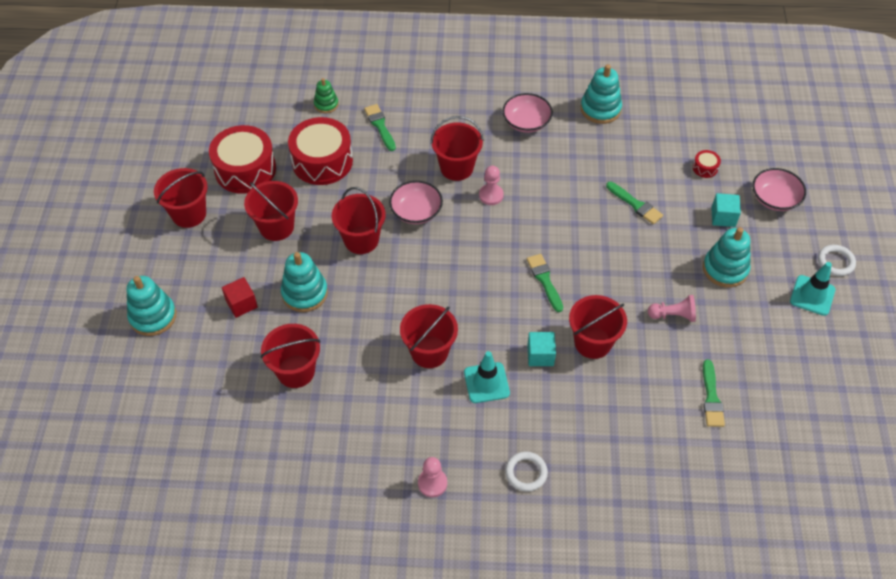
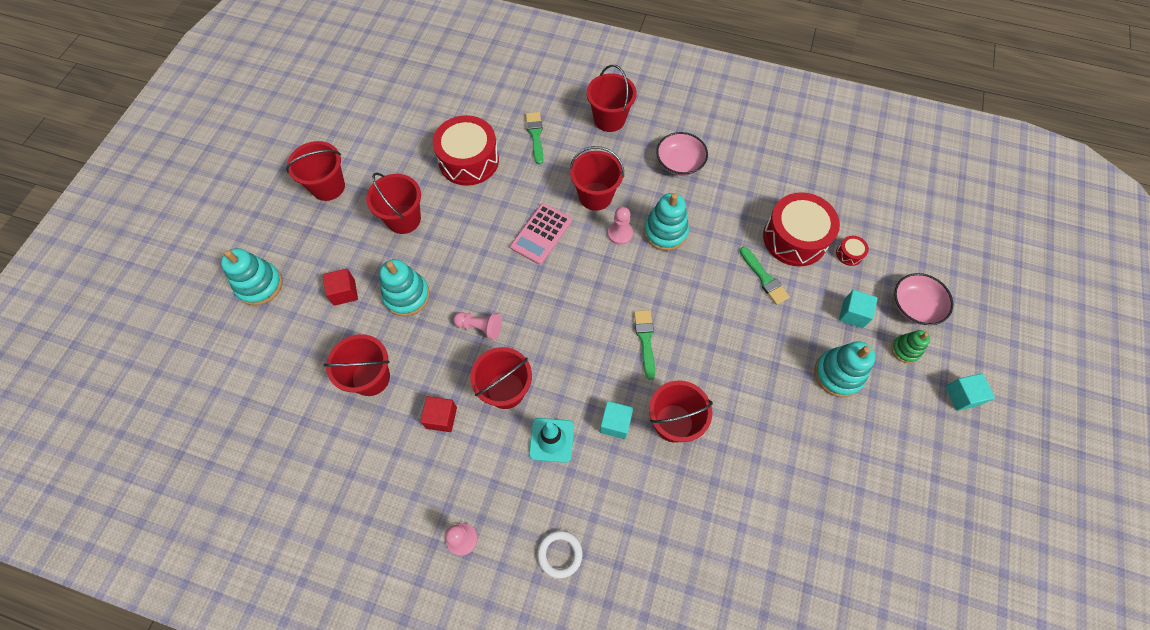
camera: 15 degrees right, 10 degrees up
red drum [209,125,276,194] -> red drum moved to [763,192,840,266]
green stacking toy [314,78,338,113] -> green stacking toy moved to [891,330,930,363]
red bucket [332,187,386,254] -> red bucket moved to [587,65,637,132]
pink bowl [389,181,443,224] -> pink calculator [510,203,572,265]
turquoise stacking toy [581,64,622,124] -> turquoise stacking toy moved to [644,193,689,251]
pink pawn [648,295,696,322] -> pink pawn moved to [453,312,502,340]
green brush [703,360,725,427] -> none
turquoise traffic cone [790,262,835,316] -> none
white ring [818,245,856,276] -> turquoise cube [945,373,995,411]
none -> red cube [420,396,457,432]

